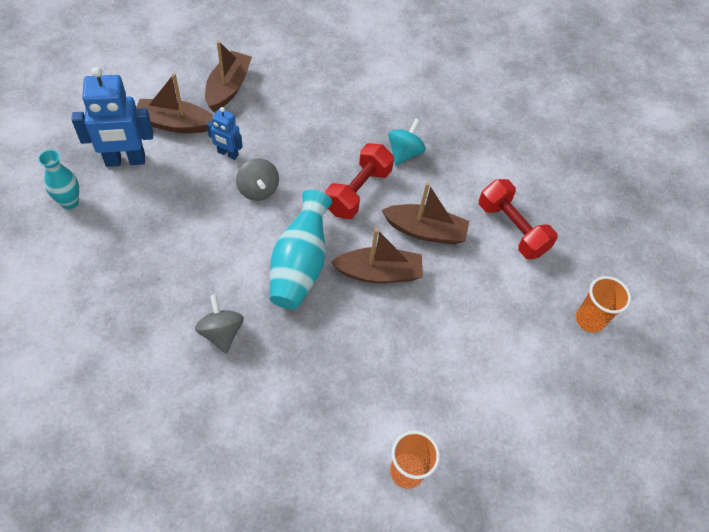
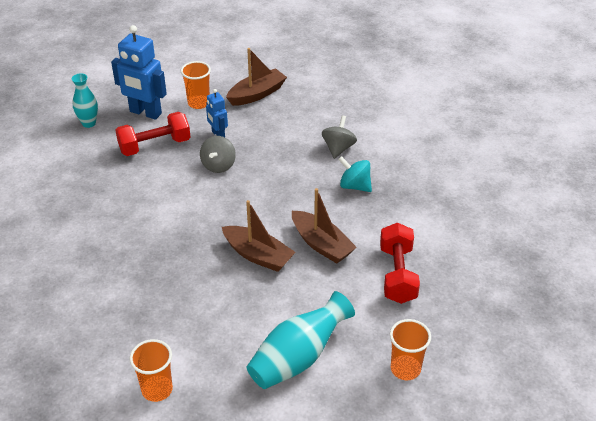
camera: 40 degrees right, 15 degrees down
brown boat [136,73,213,133] -> orange cup [181,61,211,109]
grey spinning top [195,294,244,353] -> grey spinning top moved to [322,115,357,159]
turquoise vase [270,190,332,309] -> turquoise vase moved to [247,291,355,389]
red dumbbell [325,143,394,219] -> red dumbbell moved to [115,112,190,156]
turquoise spinning top [388,118,426,166] -> turquoise spinning top turned 120 degrees counterclockwise [338,156,372,192]

